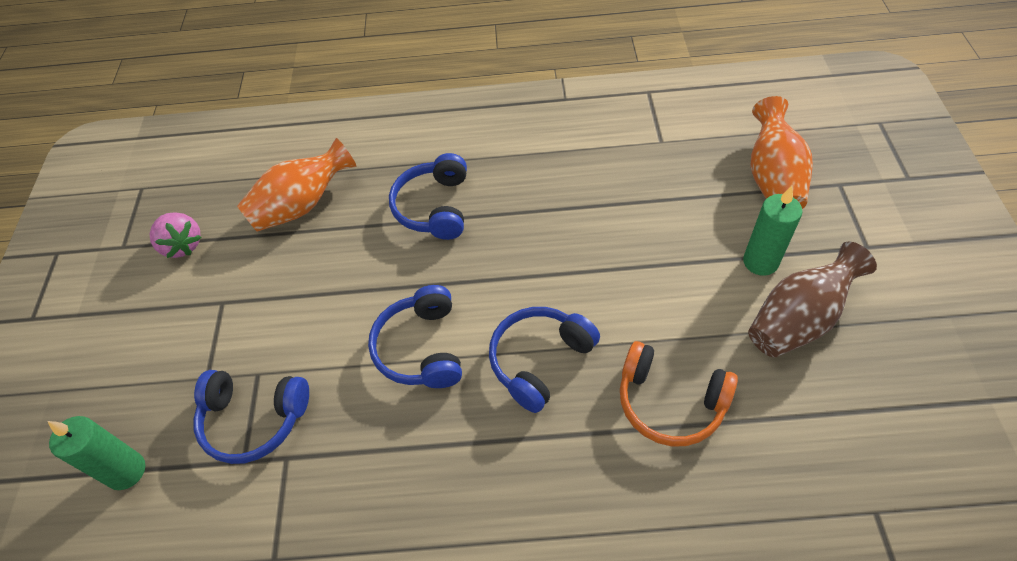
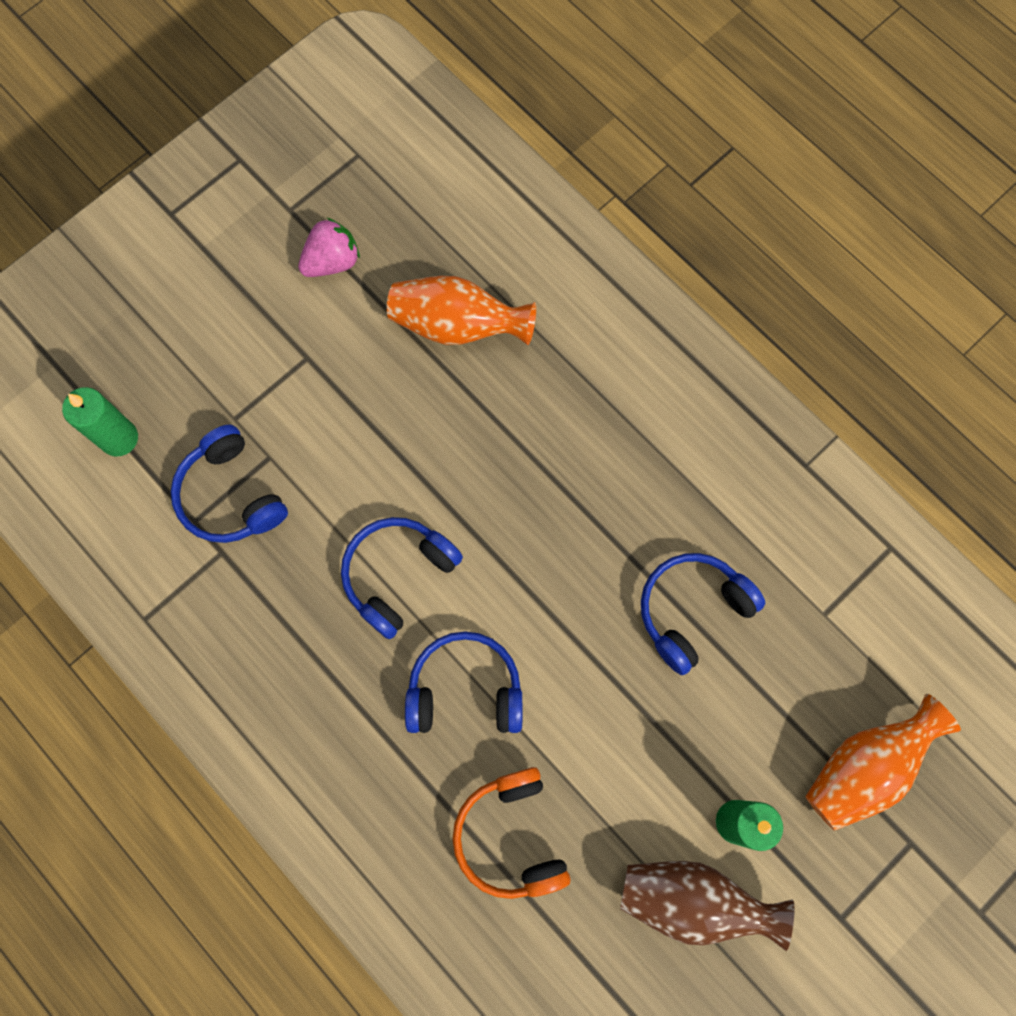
camera: 45 degrees right, 20 degrees up
pink strawberry [150,212,201,258] -> pink strawberry turned 135 degrees counterclockwise [298,218,360,277]
blue headphones [389,153,467,240] -> blue headphones moved to [641,553,765,675]

